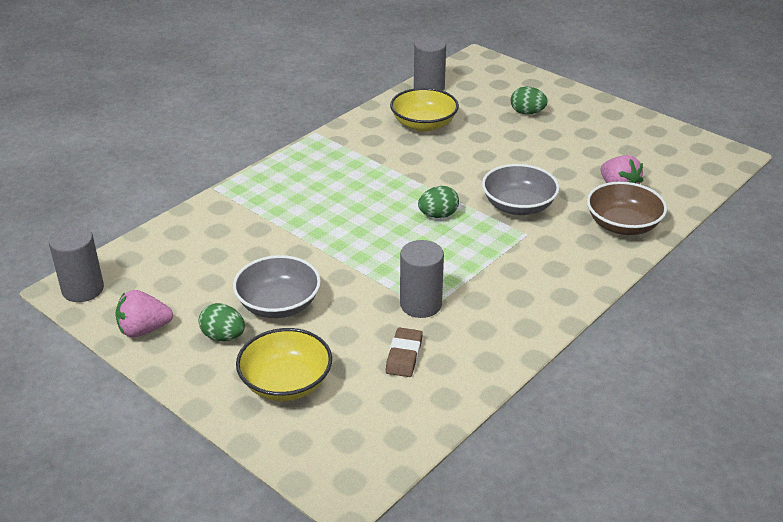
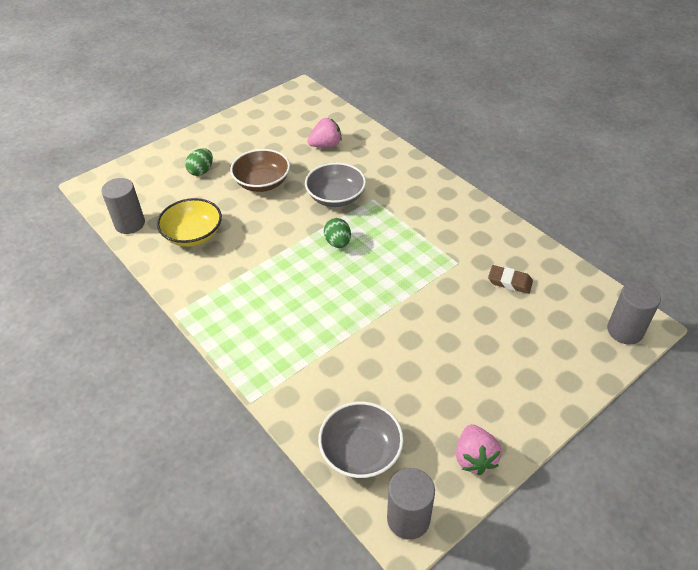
camera: 80 degrees left, 10 degrees up
green egg [199,303,245,341] -> none
grey bowl [233,255,321,318] -> grey bowl moved to [318,401,404,478]
yellow bowl [236,328,332,401] -> none
grey cylinder [400,240,444,318] -> grey cylinder moved to [607,281,661,345]
brown bowl [587,182,667,235] -> brown bowl moved to [230,149,290,192]

